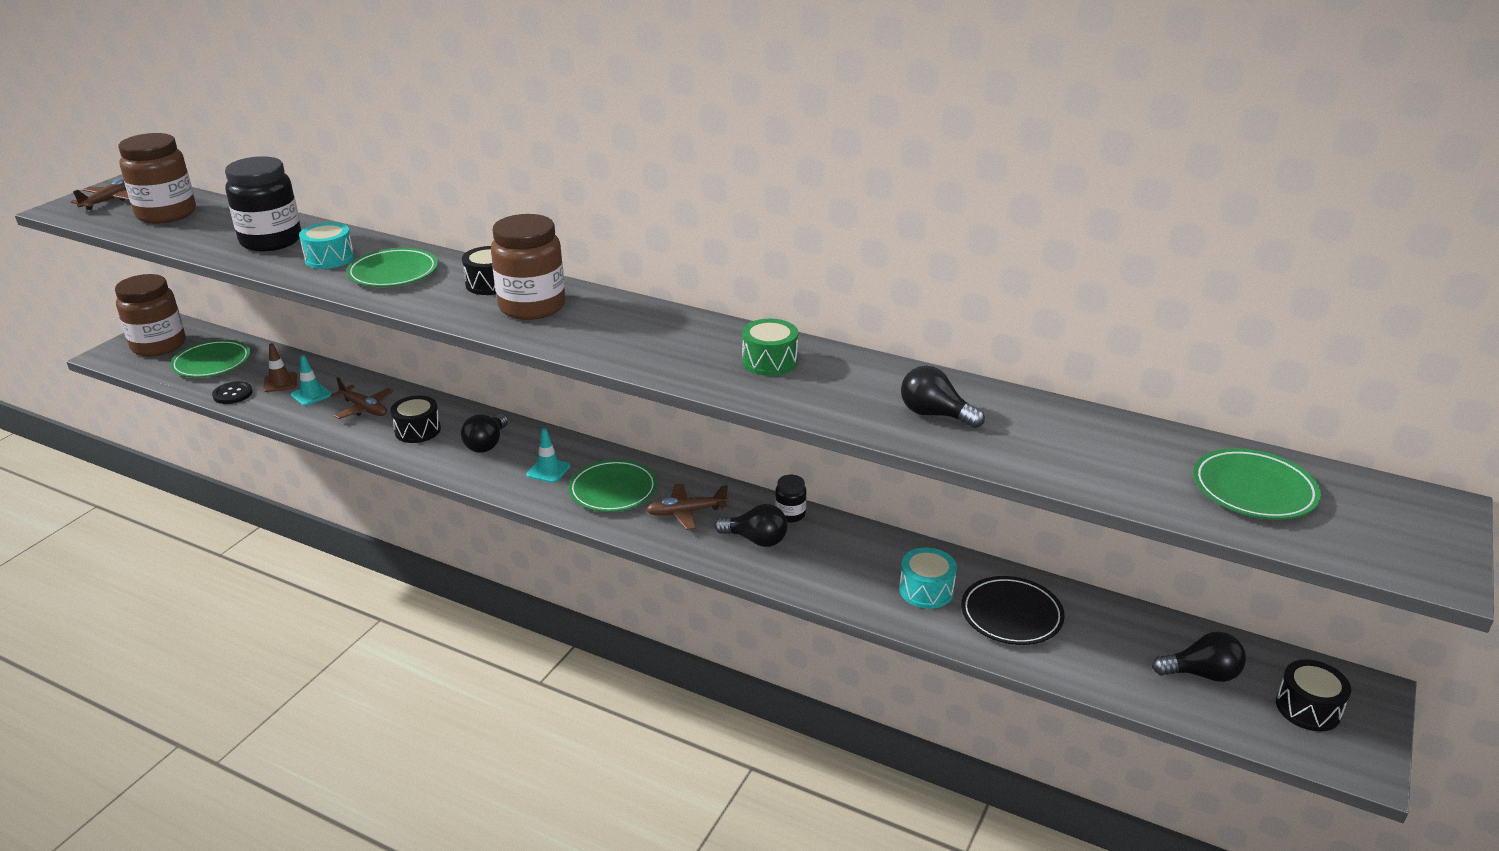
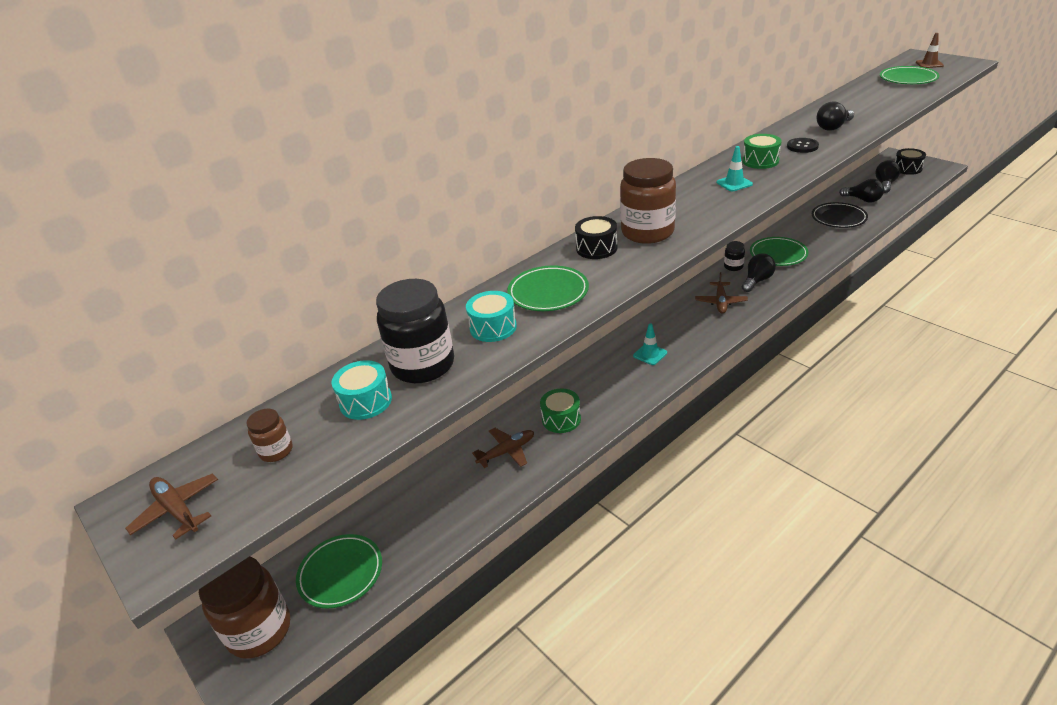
camera: 65 degrees left, 5 degrees up
brown jar [118,133,196,224] -> brown jar [247,409,293,462], size x0.47
black button [212,381,253,404] -> black button moved to [787,138,819,153]
brown traffic cone [263,343,297,392] -> brown traffic cone moved to [916,33,944,68]
turquoise traffic cone [291,355,332,406] -> turquoise traffic cone moved to [717,146,753,191]
black drum [390,396,441,443] -> green drum [540,388,581,433]
black light bulb [461,414,508,453] -> black light bulb moved to [839,179,884,203]
green plate [568,459,657,512] -> green plate moved to [750,237,808,266]
turquoise drum [899,548,957,609] -> turquoise drum moved to [331,360,392,420]

